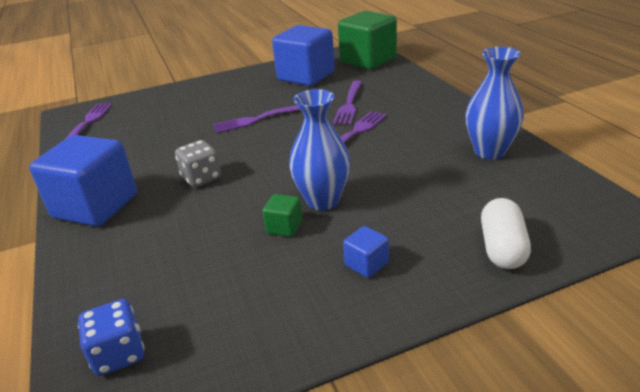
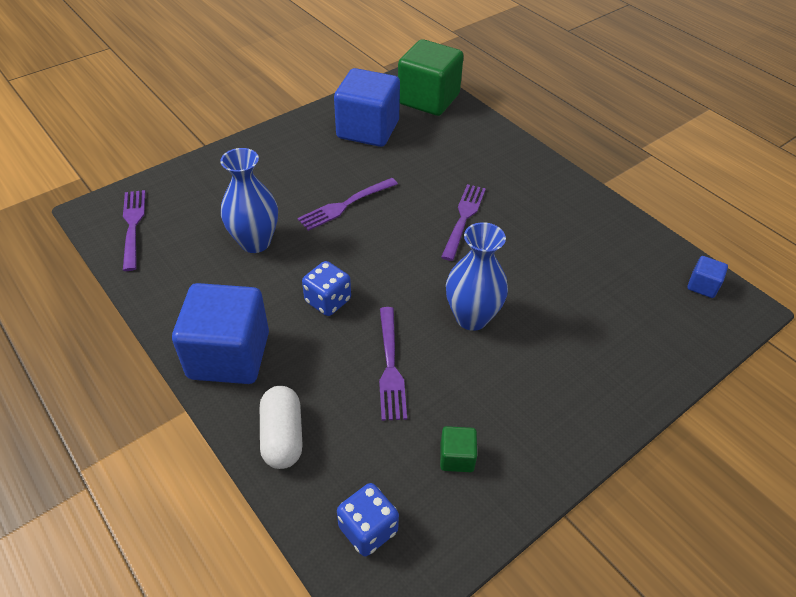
camera: 20 degrees left, 15 degrees up
grey dice [175,140,221,187] -> blue dice [302,261,351,316]
green cube [262,194,303,237] -> green cube moved to [440,426,477,472]
purple fork [333,81,362,125] -> purple fork moved to [379,307,407,421]
blue cube [343,226,389,278] -> blue cube moved to [687,256,728,298]
blue vase [465,47,524,159] -> blue vase moved to [220,148,278,253]
white capsule [481,198,531,269] -> white capsule moved to [260,386,303,469]

